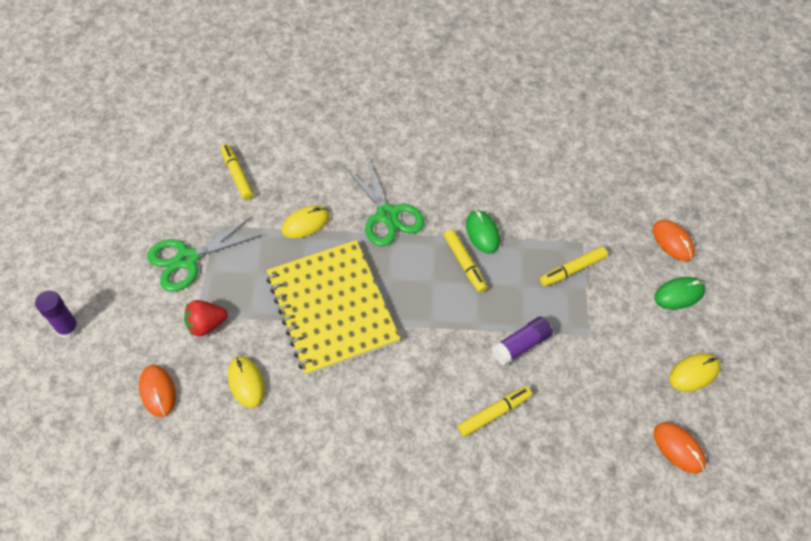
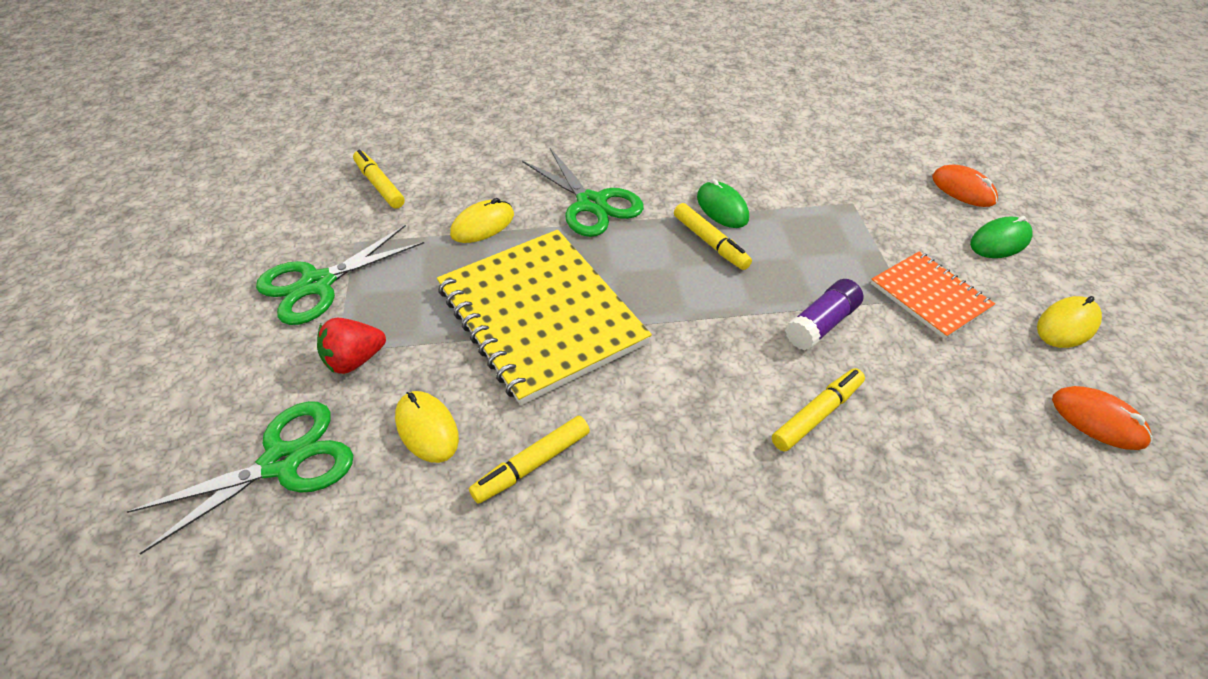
camera: 10 degrees left, 10 degrees down
purple glue stick [35,290,80,339] -> none
orange mouse [139,365,176,417] -> green scissors [126,401,353,555]
yellow marker [540,247,608,286] -> yellow marker moved to [469,416,590,504]
none -> orange notebook [871,251,995,339]

